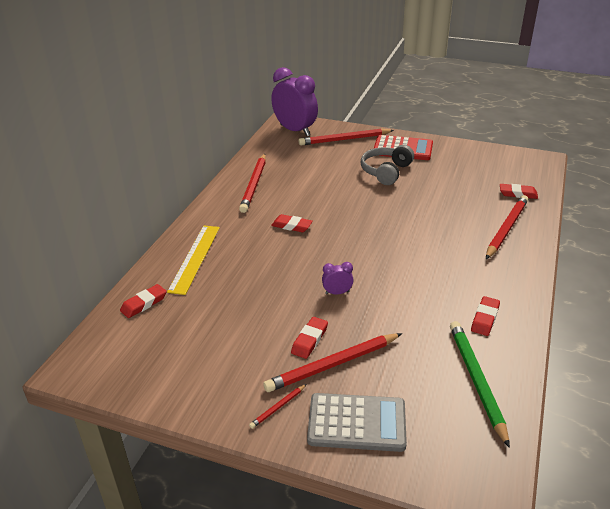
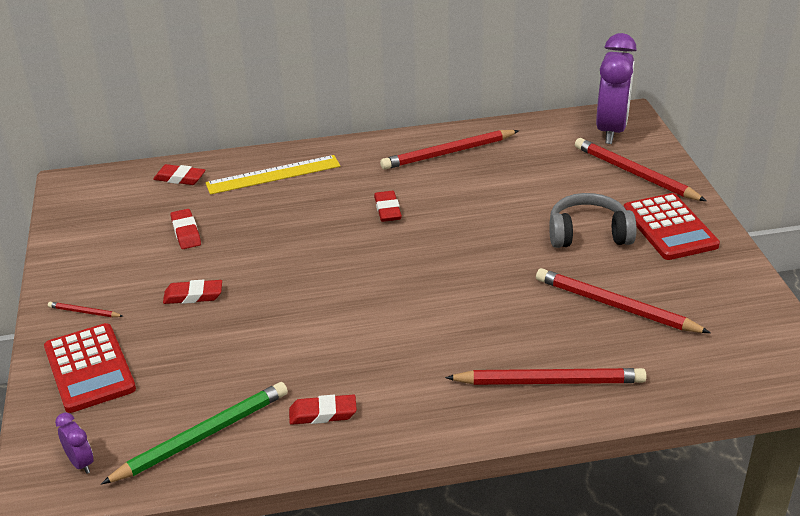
camera: 60 degrees right, 0 degrees up
red pencil [263,333,402,392] -> red pencil moved to [536,268,711,333]
grey calculator [307,393,407,452] -> red calculator [44,323,136,413]
purple clock [322,262,354,294] -> purple clock moved to [55,412,93,474]
red eraser [500,184,538,199] -> red eraser moved to [170,209,201,249]

